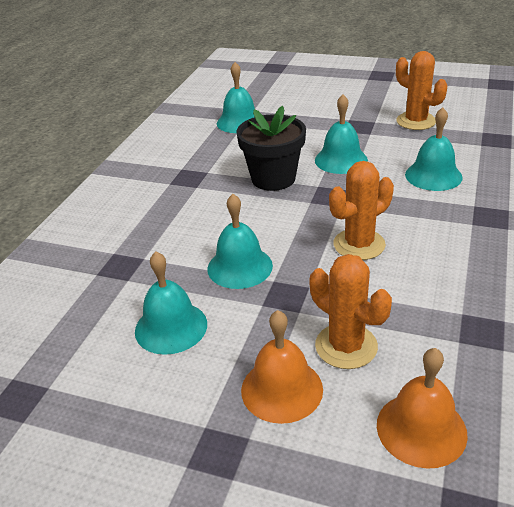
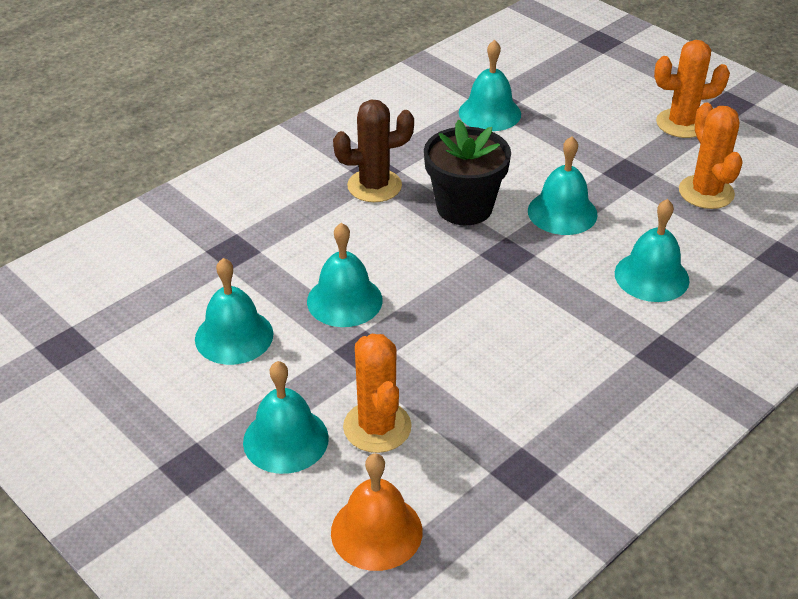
camera: 25 degrees right, 5 degrees up
orange bell [241,310,323,424] -> turquoise bell [243,361,329,474]
orange cactus [329,161,394,260] -> orange cactus moved to [654,40,730,138]
none -> brown cactus [333,100,414,202]

